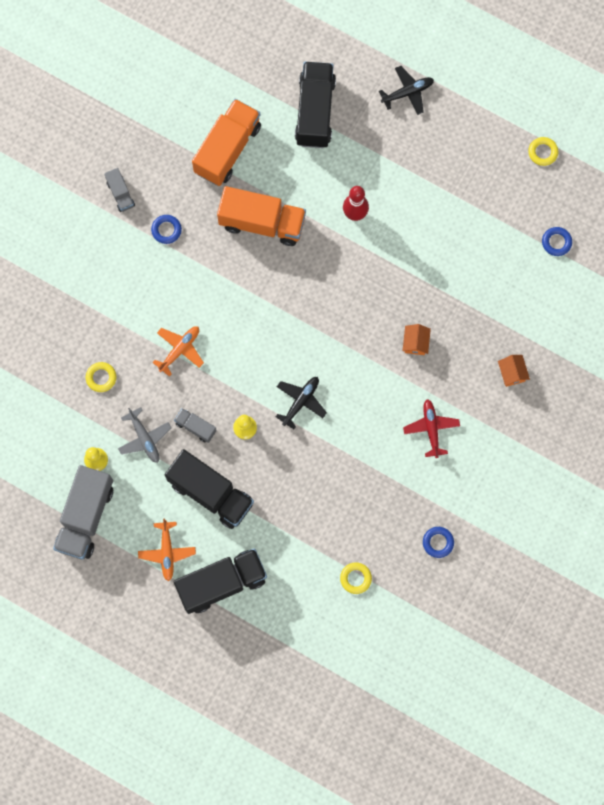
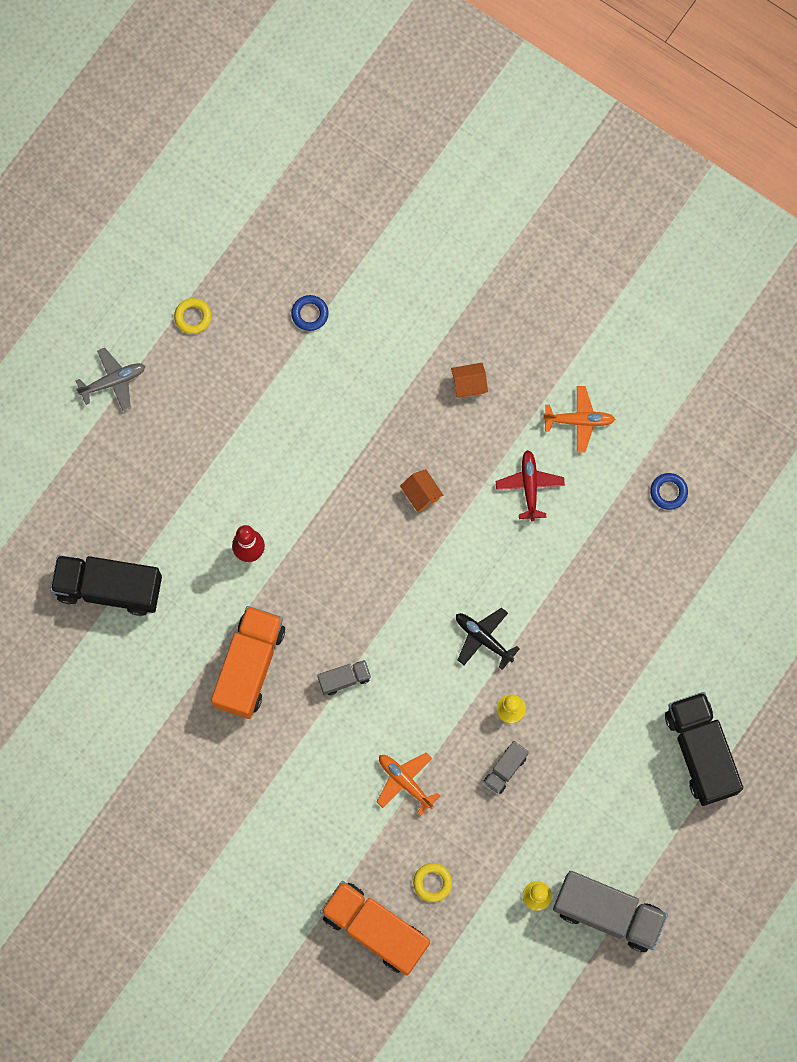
camera: 85 degrees left, 0 degrees up
grey truck [104,168,135,212] -> grey truck moved to [317,660,371,695]
grey plane [118,407,171,463] -> grey plane moved to [75,348,145,411]
orange plane [138,518,196,581] -> orange plane moved to [543,386,615,452]
blue ring [151,215,182,244] -> none
black truck [165,449,254,529] -> none
orange truck [192,99,261,186] -> orange truck moved to [320,881,430,976]
yellow ring [340,562,372,594] -> none
black plane [379,66,434,115] -> none
orange house [403,324,431,355] -> orange house turned 45 degrees clockwise [400,469,443,512]
red plane [403,399,460,458] -> red plane turned 90 degrees clockwise [496,450,565,521]

